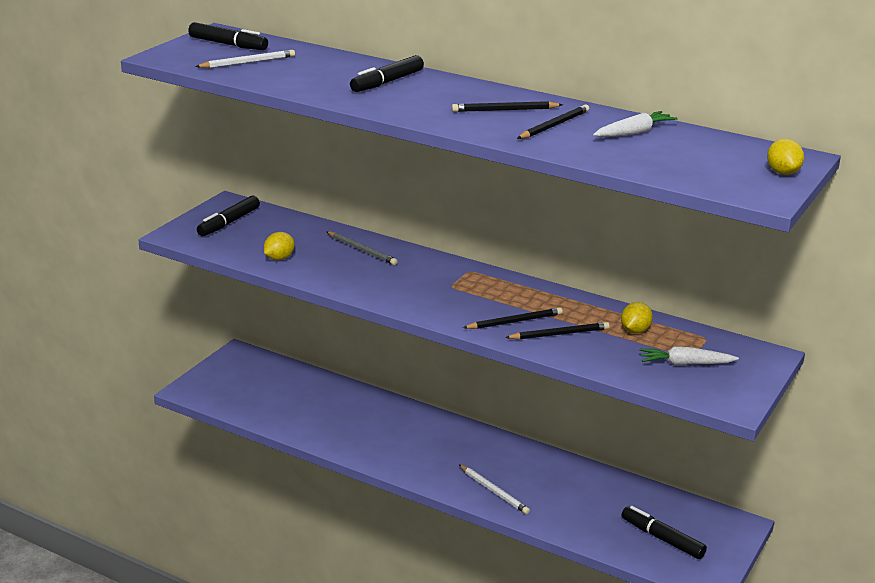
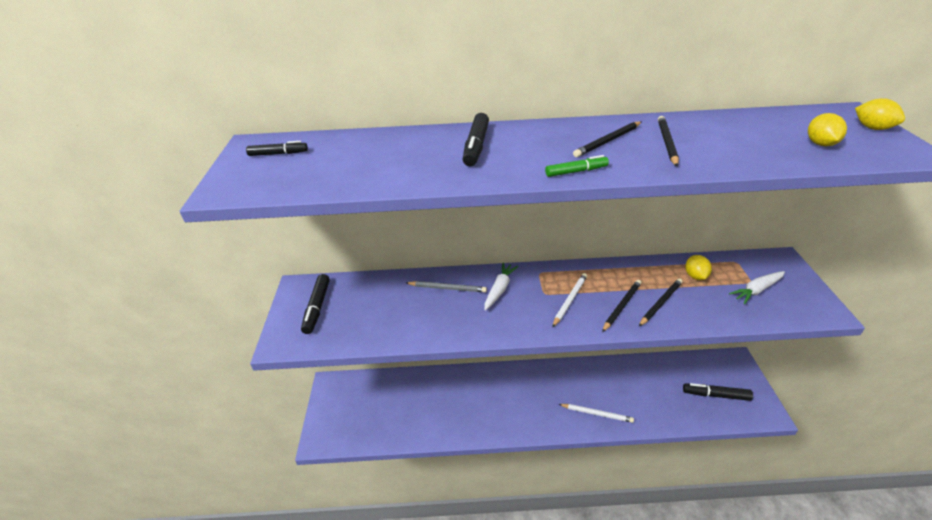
camera: 30 degrees left, 10 degrees up
black marker [188,22,268,50] -> black marker [246,141,308,156], size x0.63
white pencil [195,50,295,68] -> white pencil moved to [552,273,587,328]
yellow lemon [264,232,295,260] -> yellow lemon moved to [808,113,847,146]
white carrot [593,111,678,137] -> white carrot moved to [485,263,518,311]
none -> green marker [545,155,609,177]

